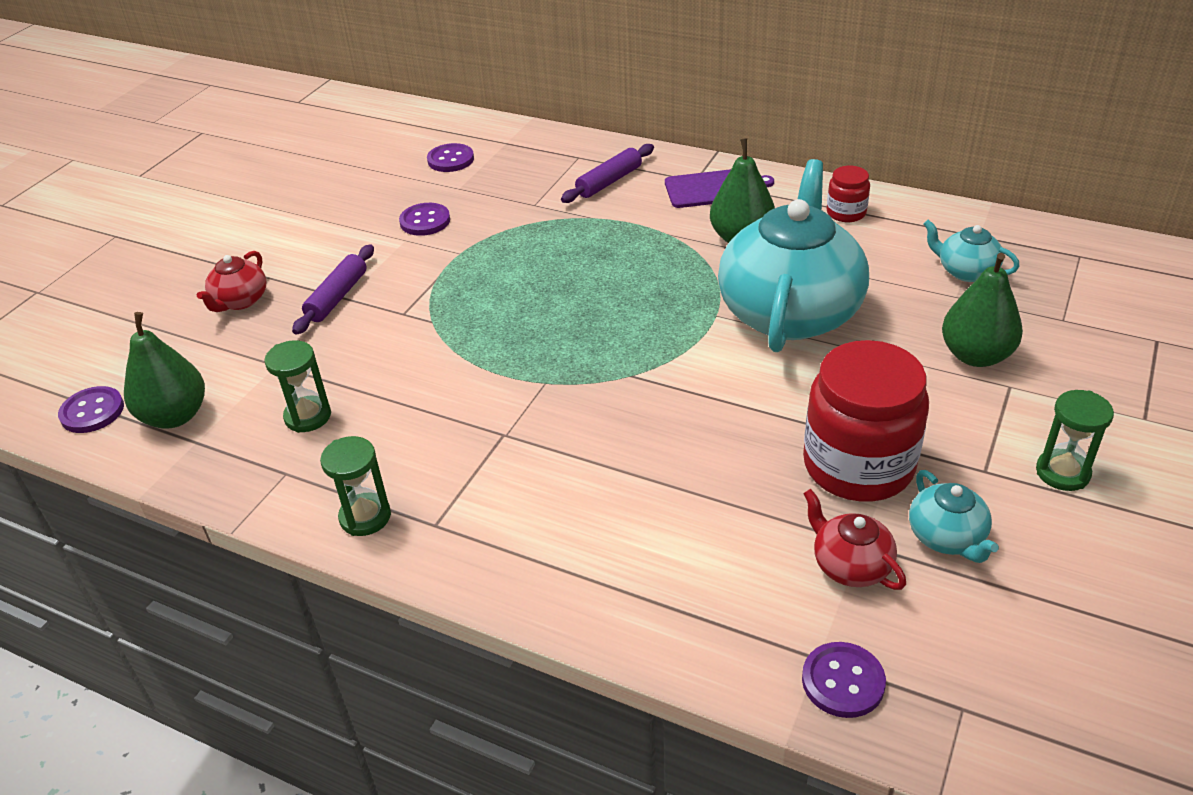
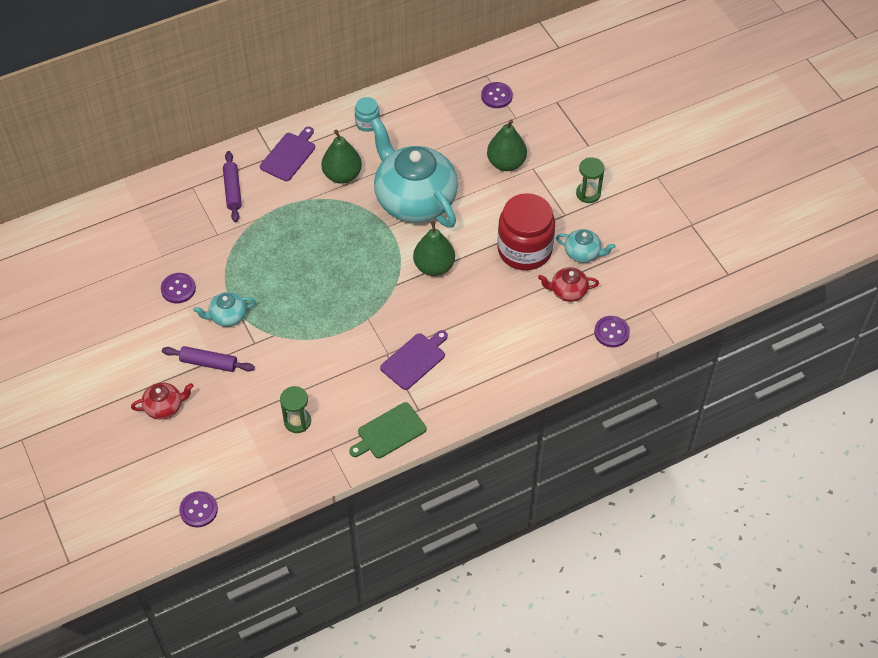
camera: 55 degrees left, 15 degrees up
green pear [124,312,205,429] -> green pear moved to [413,221,455,276]
red teapot [197,251,266,312] -> red teapot turned 75 degrees counterclockwise [131,382,194,420]
purple rolling pin [292,244,374,335] -> purple rolling pin turned 45 degrees counterclockwise [162,346,255,372]
green hourglass [320,436,391,536] -> green cutting board [349,402,427,458]
purple button [427,143,474,172] -> purple button moved to [481,82,513,108]
red jar [827,166,870,222] -> turquoise jar [355,97,380,132]
turquoise teapot [924,220,1020,282] -> turquoise teapot moved to [193,292,256,327]
none -> purple cutting board [380,330,448,390]

